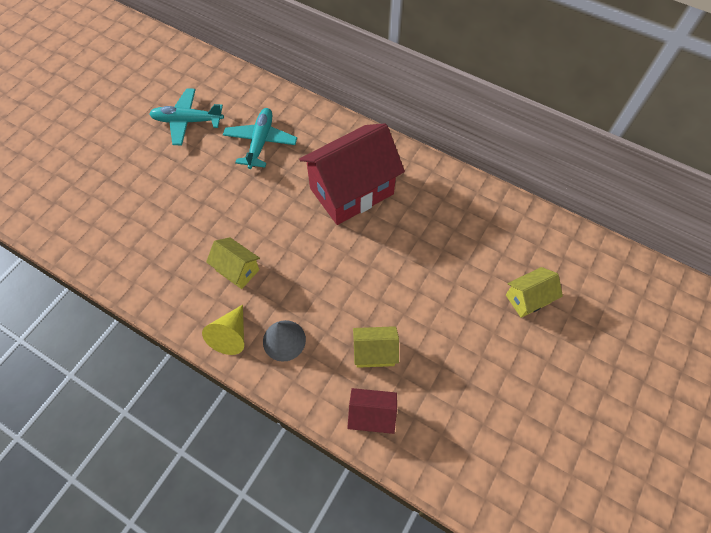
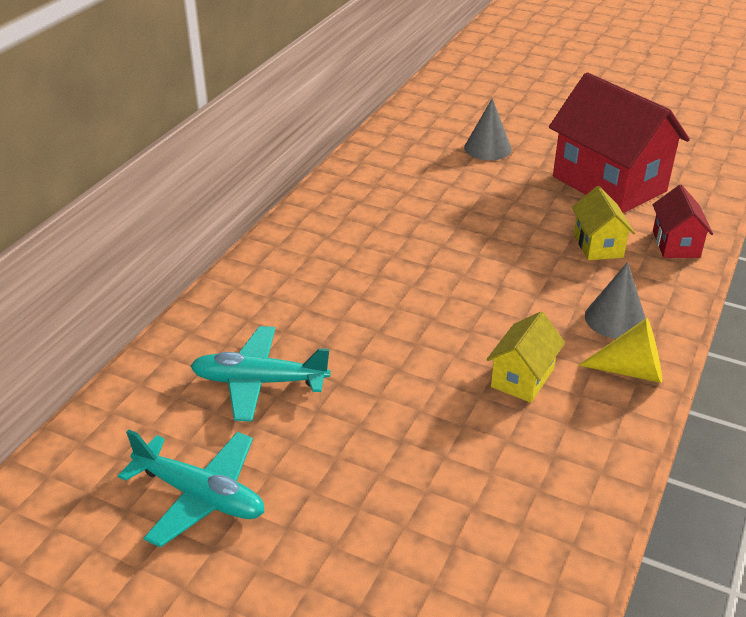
camera: 95 degrees left, 25 degrees down
turquoise plane [149,88,224,145] -> turquoise plane turned 60 degrees counterclockwise [118,430,264,547]
red house [299,123,405,225] -> red house moved to [549,72,690,213]
yellow house [506,267,563,318] -> grey cone [464,98,512,160]

